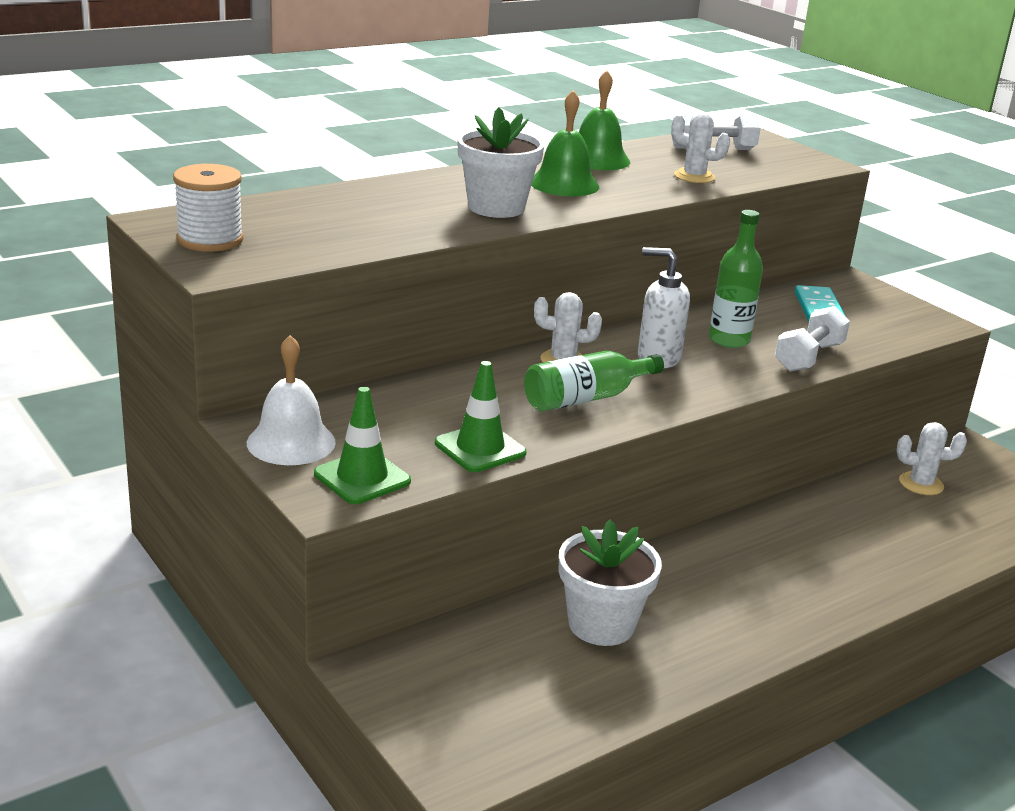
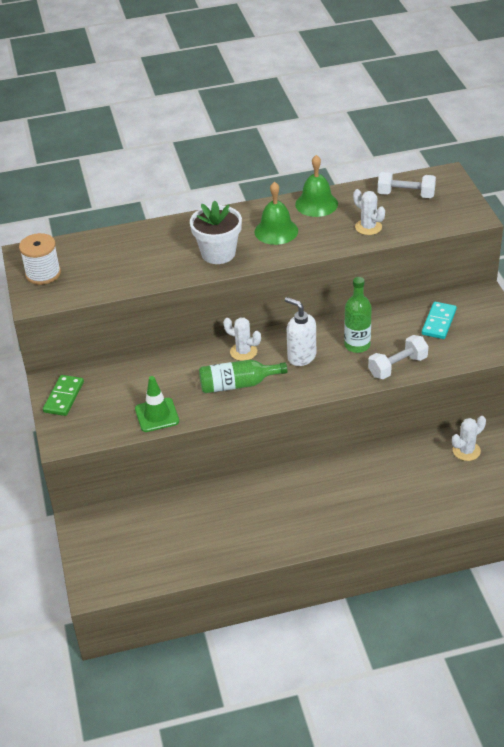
camera: 25 degrees right, 15 degrees up
white bell [247,335,336,465] -> green domino [43,375,84,416]
green traffic cone [314,386,411,504] -> none
white flower pot [559,519,662,646] -> none
white cactus [896,422,967,495] -> white cactus turned 60 degrees counterclockwise [452,416,486,461]

